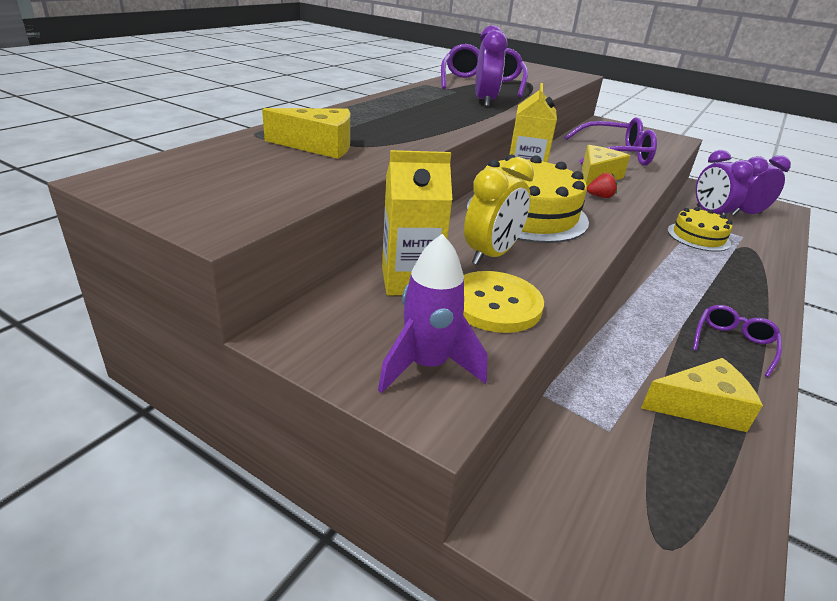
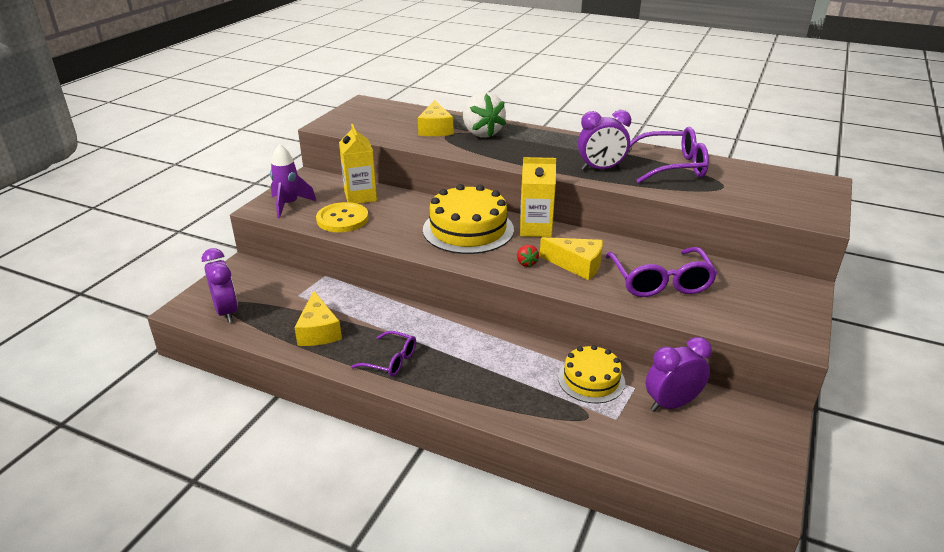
camera: 85 degrees right, 0 degrees up
yellow clock [464,157,534,265] -> none
purple clock [731,155,791,216] -> purple clock moved to [202,248,238,323]
none -> white strawberry [463,92,506,137]

